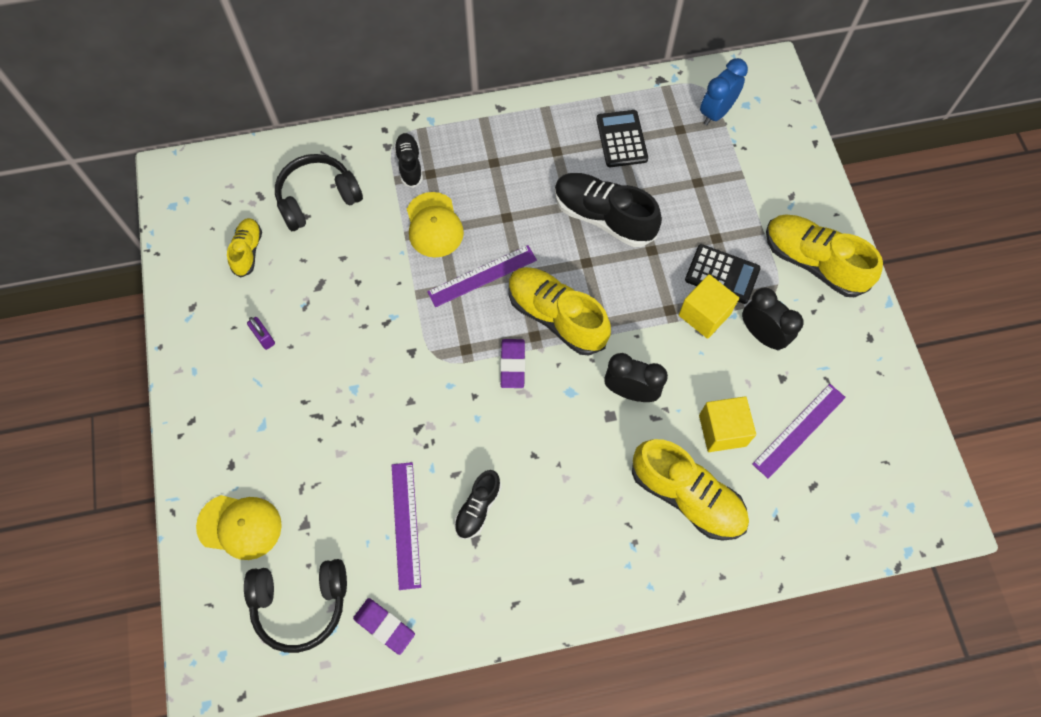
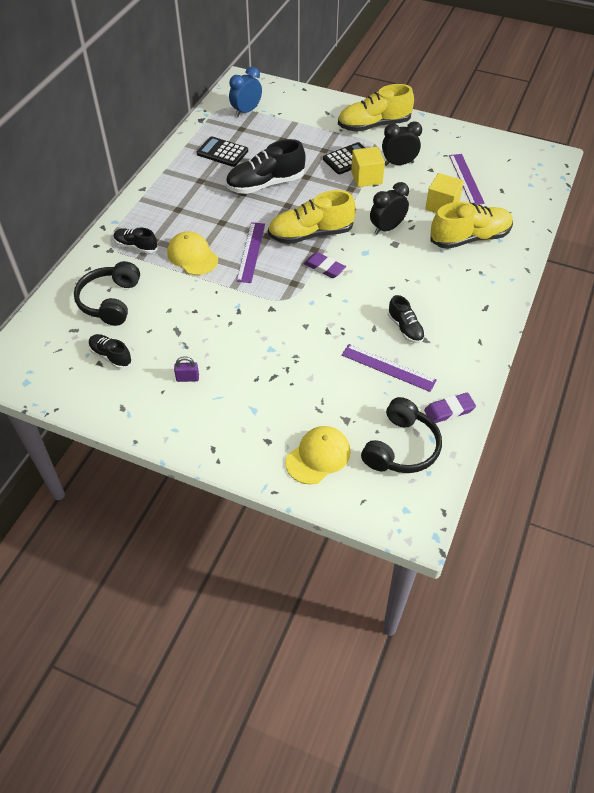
camera: 55 degrees left, 15 degrees down
yellow shoe [227,218,262,277] -> black shoe [88,334,132,369]
yellow cap [407,192,464,258] -> yellow cap turned 150 degrees counterclockwise [167,231,218,275]
blue clock [700,58,748,126] -> blue clock turned 60 degrees clockwise [229,67,262,117]

